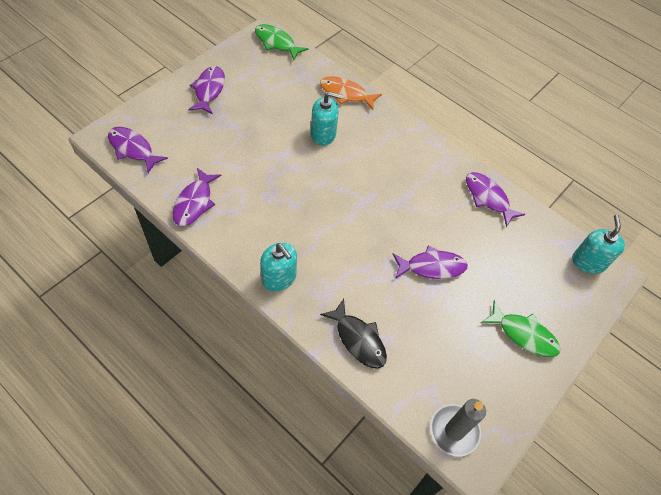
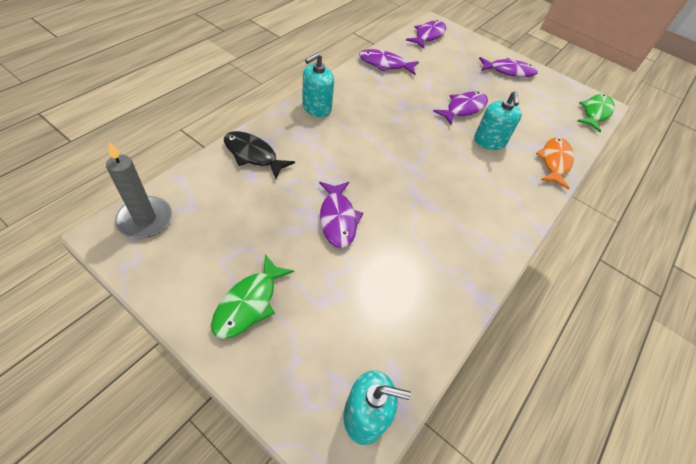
camera: 85 degrees right, 5 degrees down
black fish [320,299,387,369] -> black fish turned 75 degrees clockwise [224,131,295,179]
purple fish [466,172,525,228] -> purple fish moved to [433,91,488,125]

